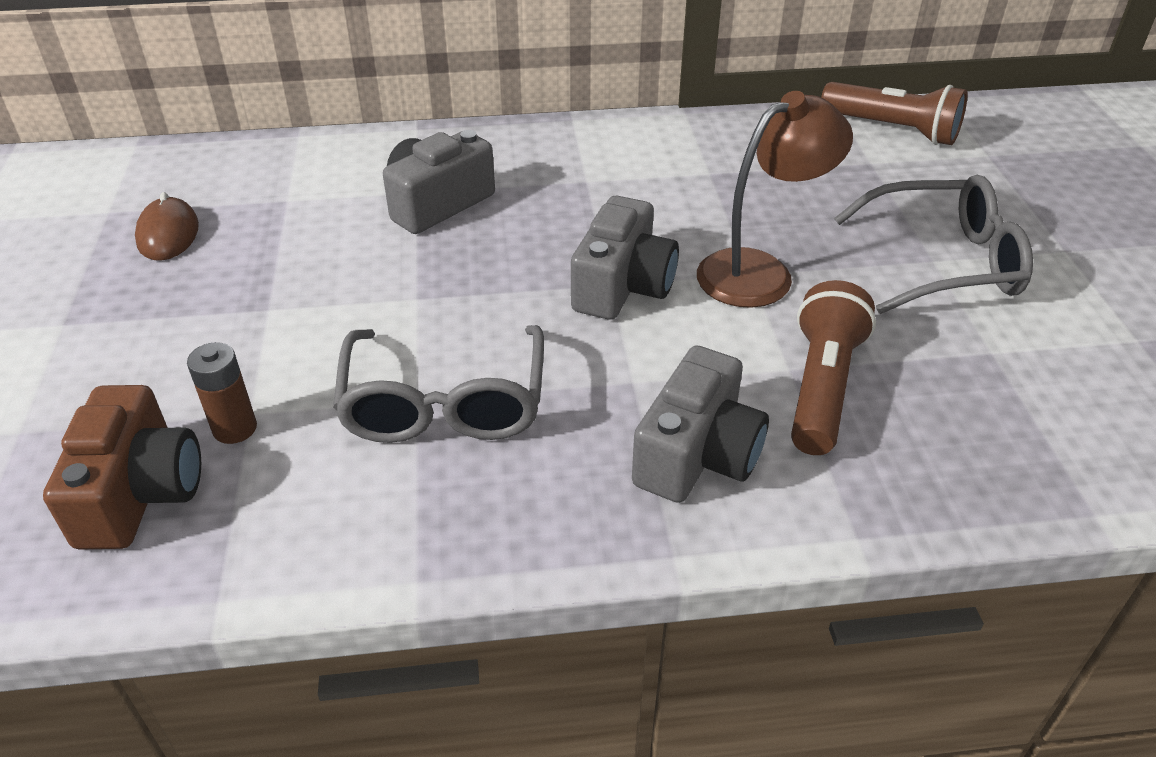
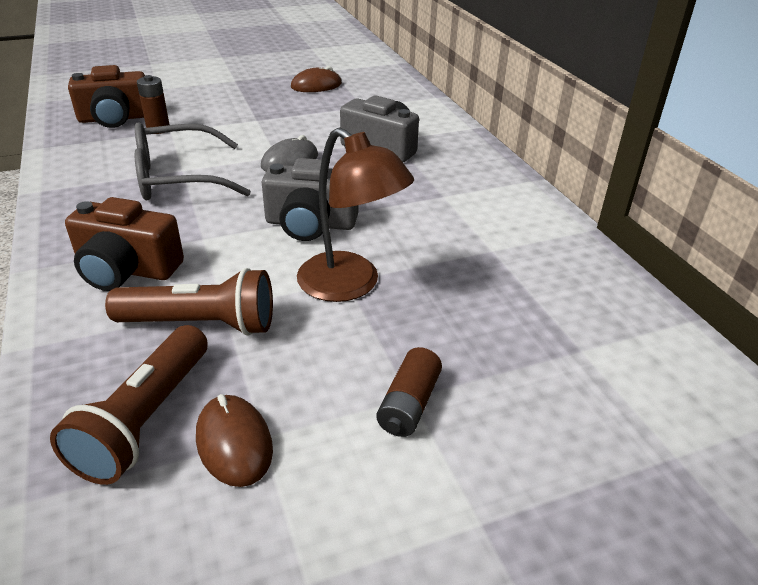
camera: 75 degrees right, 5 degrees down
grey camera [632,346,769,503] -> brown camera [65,197,184,291]
brown flashlight [821,82,968,145] -> brown flashlight moved to [50,325,208,485]
grey glasses [834,175,1033,314] -> brown battery [376,347,442,437]
none -> brown mouse [196,394,273,487]
none -> grey mouse [261,135,318,172]

